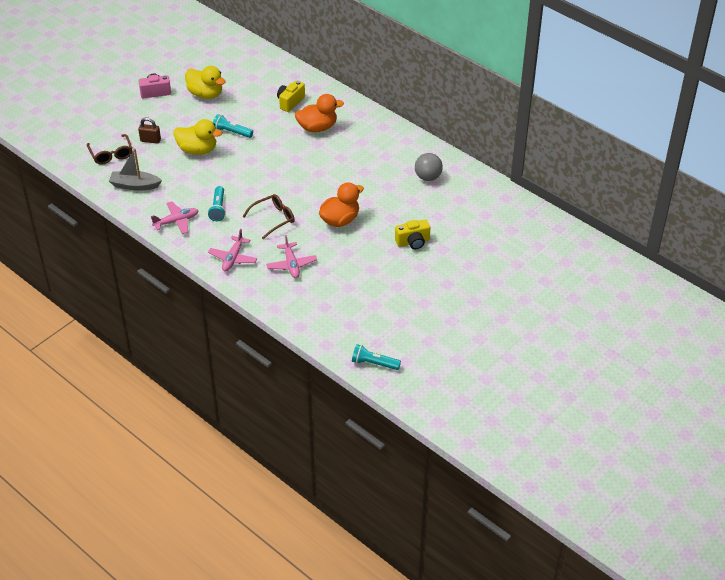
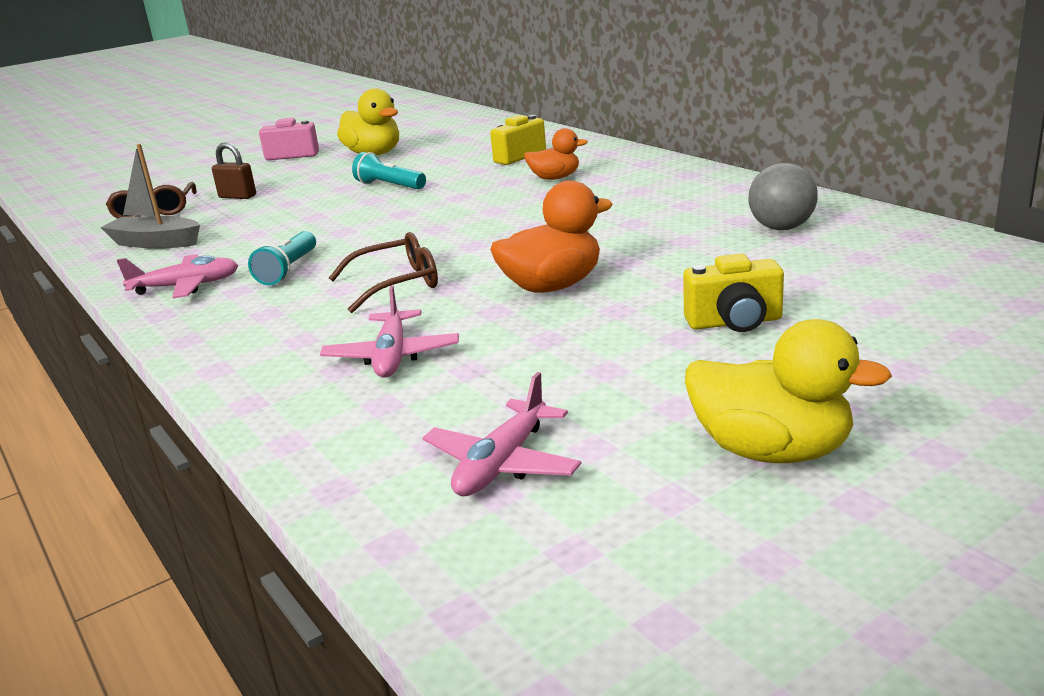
camera: 15 degrees right, 20 degrees down
yellow duck [174,119,222,155] -> yellow duck moved to [685,319,892,463]
pink plane [208,229,257,271] -> pink plane moved to [423,372,581,496]
orange duck [295,94,344,132] -> orange duck [524,128,588,180], size x0.64
turquoise flashlight [352,344,401,370] -> none

